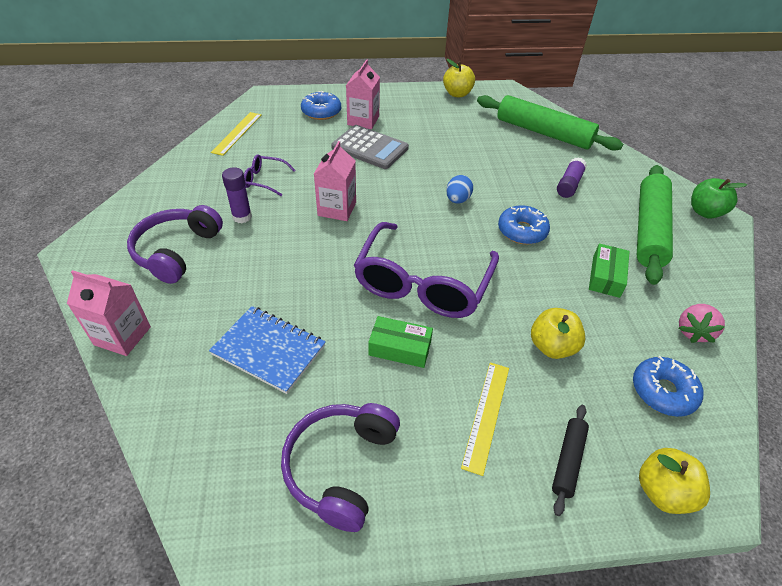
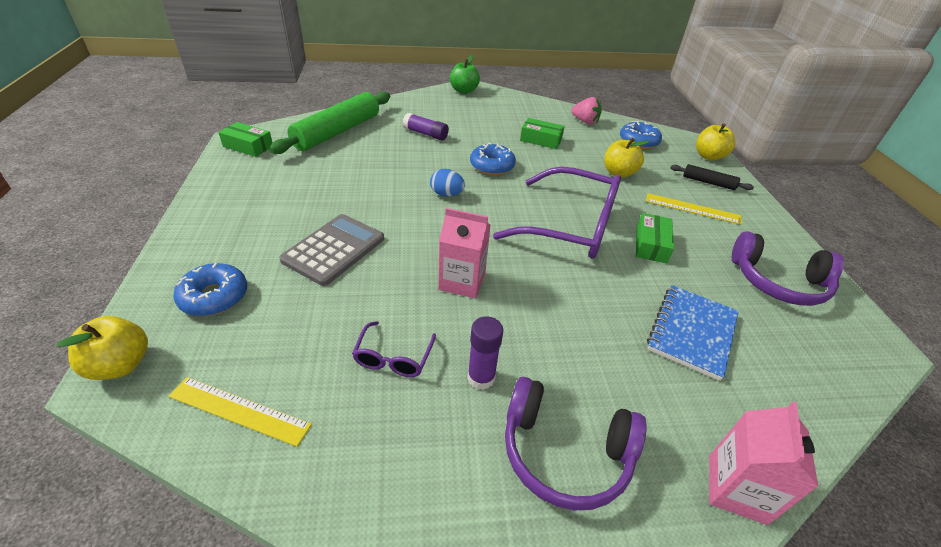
camera: 90 degrees left, 5 degrees down
pink carton [346,60,380,129] -> none
yellow apple [443,59,475,97] -> yellow apple moved to [57,316,148,380]
green rolling pin [637,165,673,285] -> none
none -> green box [218,122,273,157]

